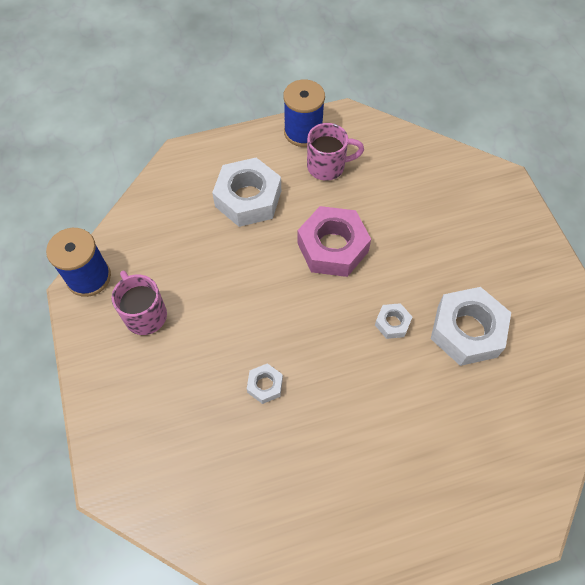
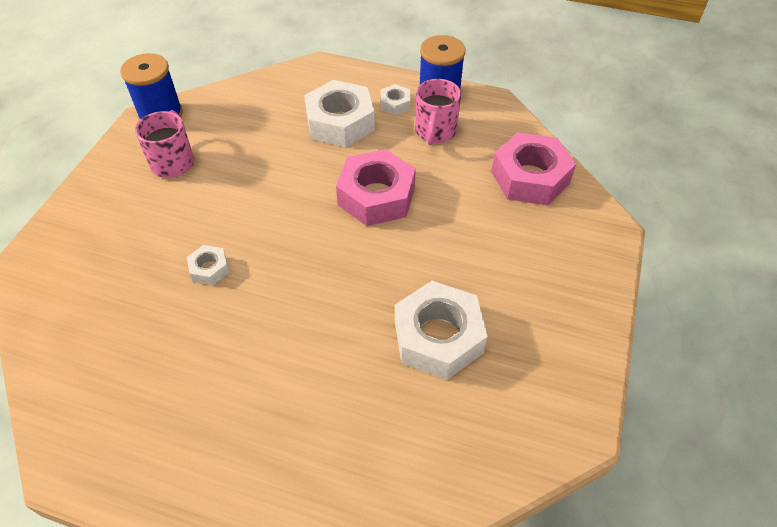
camera: 35 degrees right, 10 degrees down
pink mug [307,123,364,181] -> pink mug turned 75 degrees clockwise [415,79,461,145]
white nut [375,303,412,339] -> white nut moved to [381,84,411,115]
none -> pink nut [491,132,576,206]

